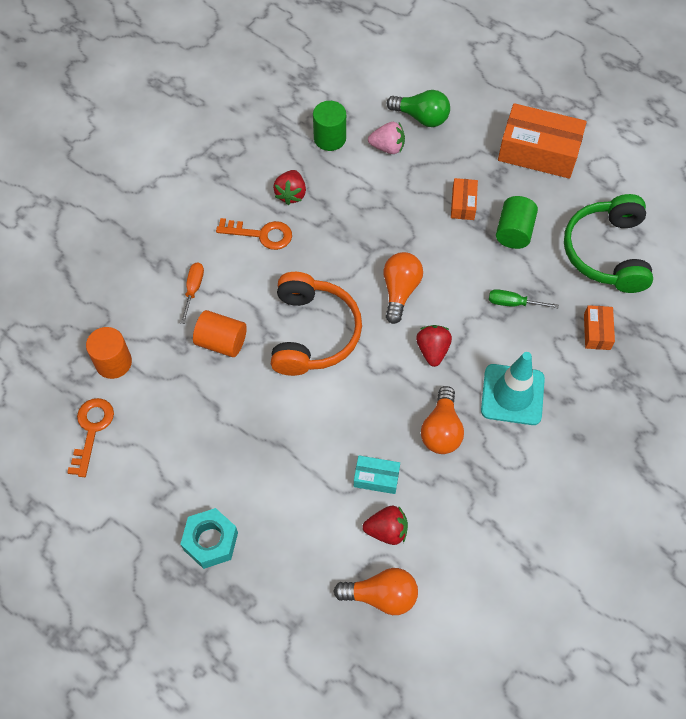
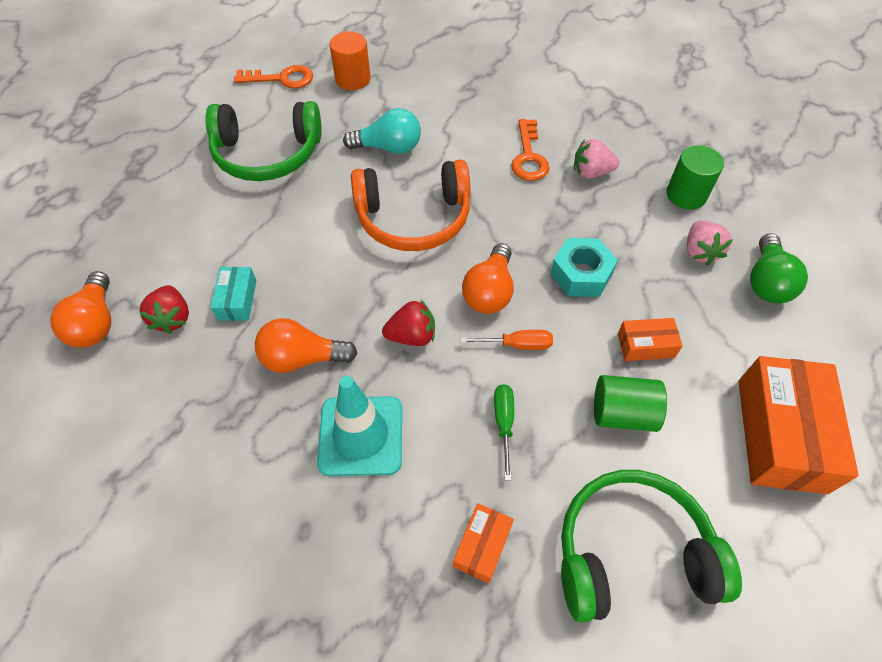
camera: 80 degrees right, 5 degrees down
orange screwdriver [180,263,204,324] -> orange screwdriver moved to [460,330,553,350]
turquoise nut [180,508,238,569] -> turquoise nut moved to [550,238,618,297]
orange cylinder [193,310,247,357] -> turquoise light bulb [343,108,421,154]
red strawberry [273,170,306,205] -> pink strawberry [574,139,619,179]
orange light bulb [383,252,423,324] -> orange light bulb turned 105 degrees clockwise [462,243,514,314]
orange box [584,305,615,350] -> orange box turned 60 degrees counterclockwise [453,503,514,583]
none -> green headphones [205,101,322,181]

